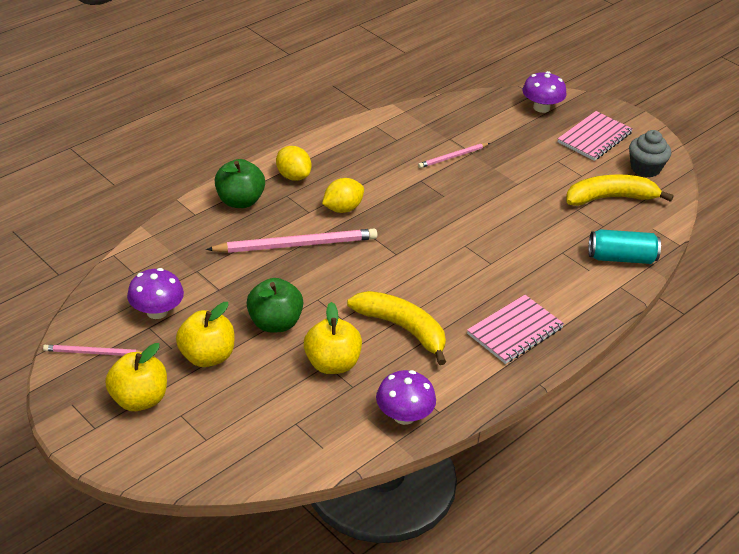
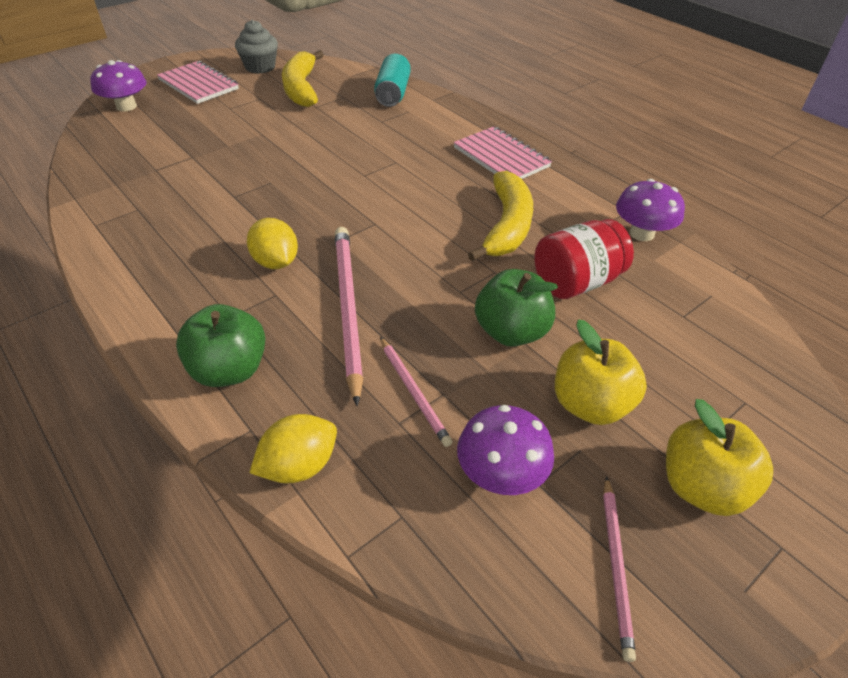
camera: 85 degrees left, 5 degrees up
yellow lemon [276,146,311,181] -> yellow lemon moved to [249,414,337,483]
yellow apple [304,302,362,374] -> red jar [534,219,634,299]
yellow banana [347,291,446,365] -> yellow banana turned 150 degrees clockwise [468,171,533,262]
pink pencil [418,143,490,168] -> pink pencil moved to [380,337,453,447]

